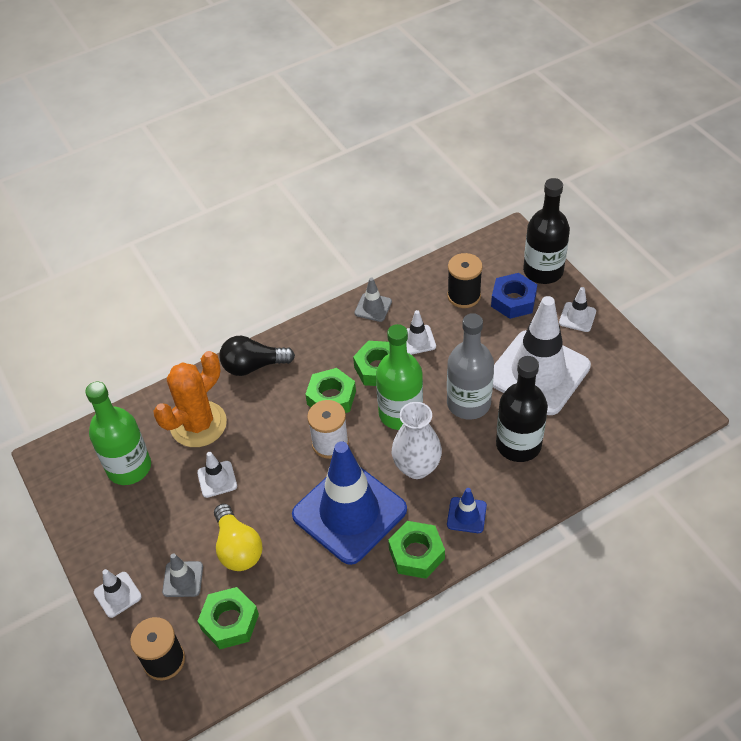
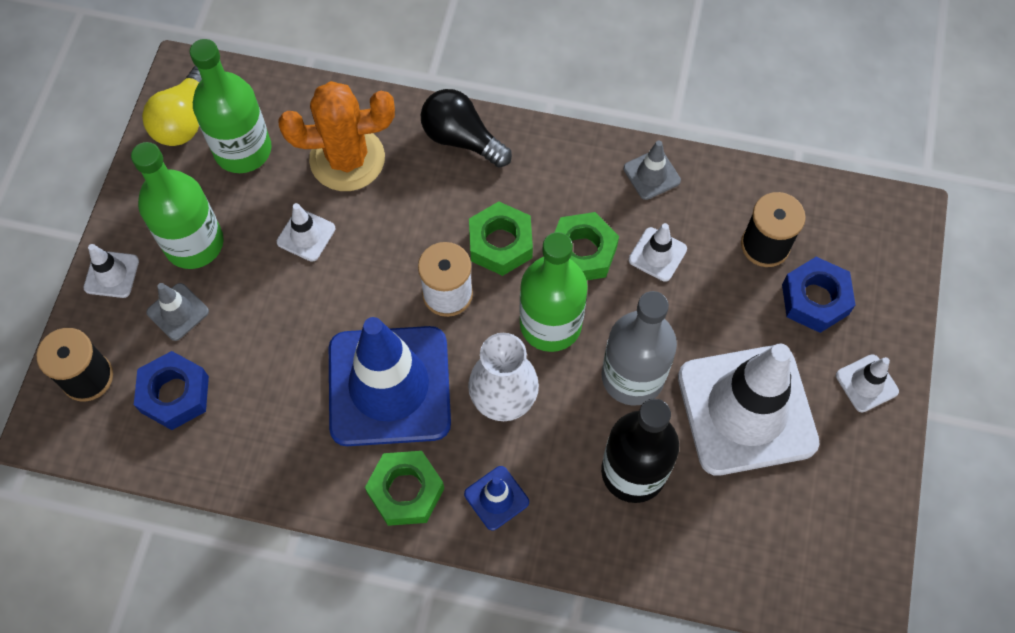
camera: 40 degrees right, 15 degrees up
green nut [197,587,259,649] -> blue nut [134,351,209,430]
yellow light bulb [214,504,262,571] -> yellow light bulb moved to [142,66,202,146]
black bottle [523,178,570,284] -> none
none -> green bottle [131,142,224,269]

